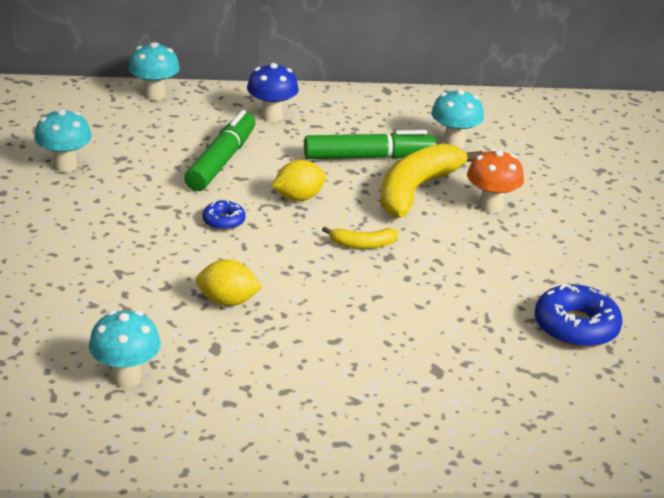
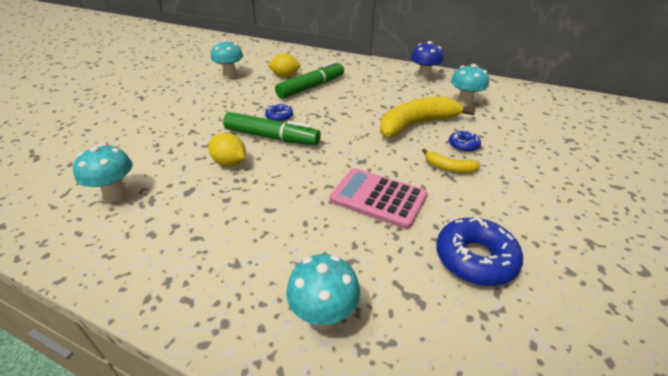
camera: 30 degrees right, 5 degrees up
turquoise mushroom [128,42,180,101] -> turquoise mushroom moved to [286,254,360,330]
blue mushroom [247,63,299,122] -> blue mushroom moved to [411,41,444,80]
yellow lemon [271,160,326,201] -> yellow lemon moved to [268,53,301,77]
green marker [304,130,436,159] -> green marker moved to [223,112,321,146]
yellow banana [322,226,398,249] -> yellow banana moved to [422,149,481,173]
orange mushroom [467,148,524,213] -> blue donut [449,130,481,152]
none -> pink calculator [330,168,427,229]

